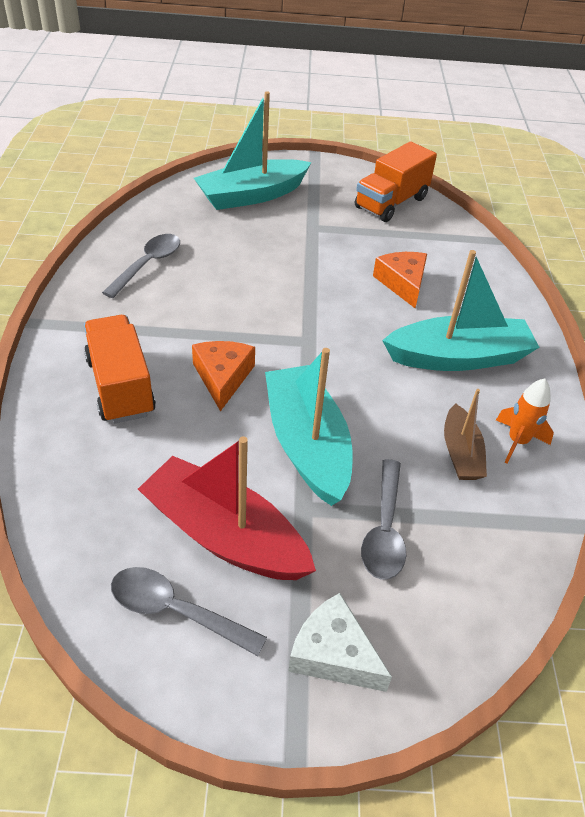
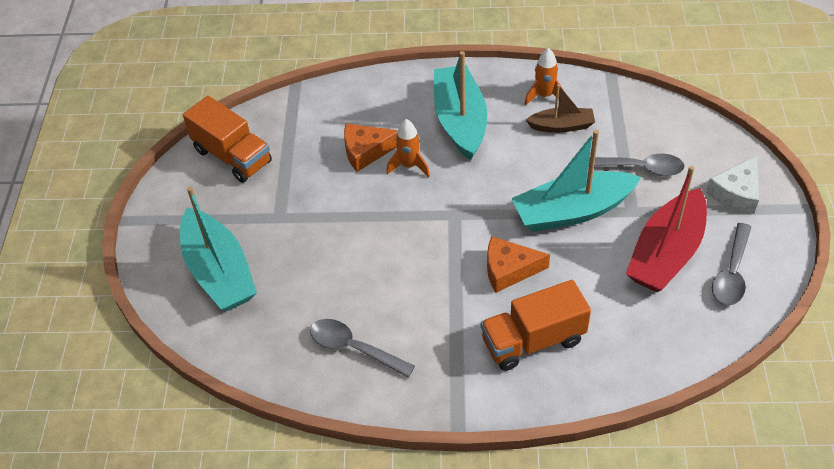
camera: 85 degrees left, 5 degrees up
none -> orange rocket [386,119,430,177]

